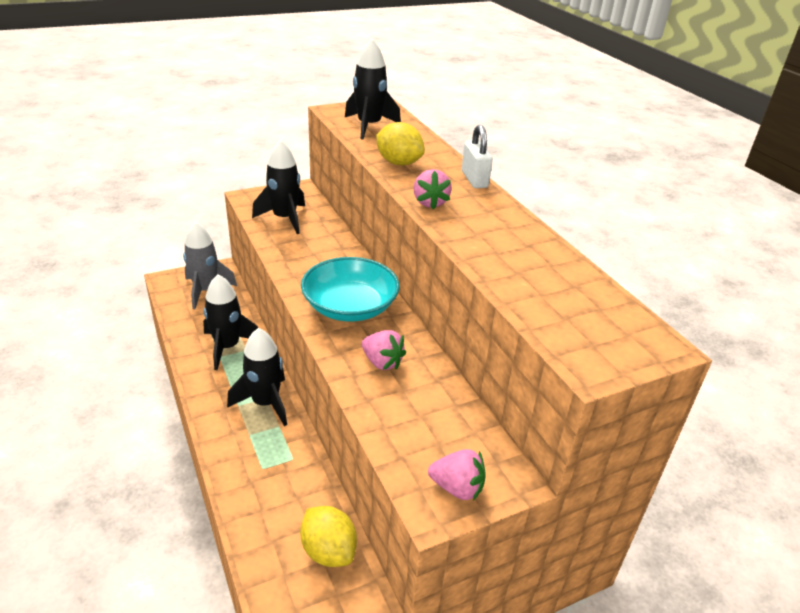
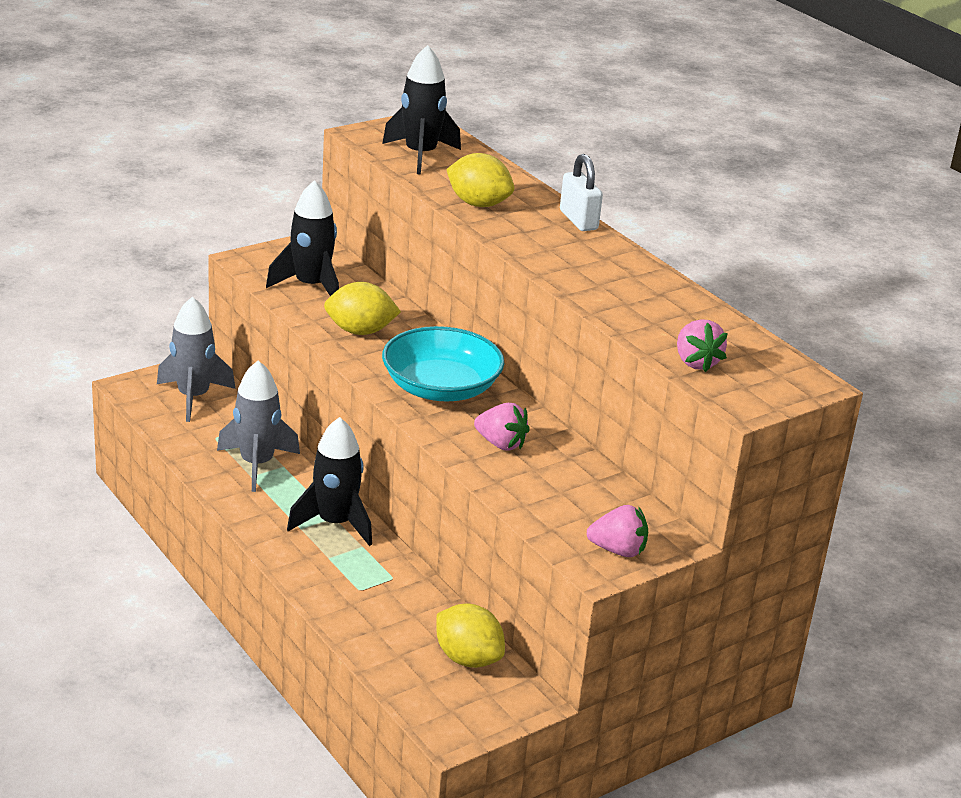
camera: 10 degrees left, 5 degrees down
black rocket [203,274,258,370] -> grey rocket [217,361,300,492]
pink strawberry [413,169,452,209] -> pink strawberry moved to [677,319,728,372]
none -> yellow lemon [324,282,401,335]

